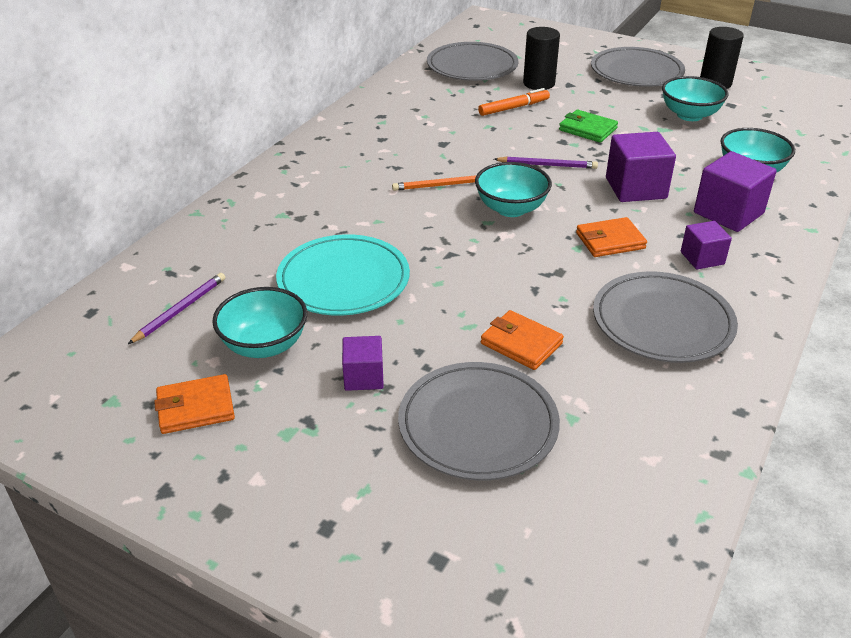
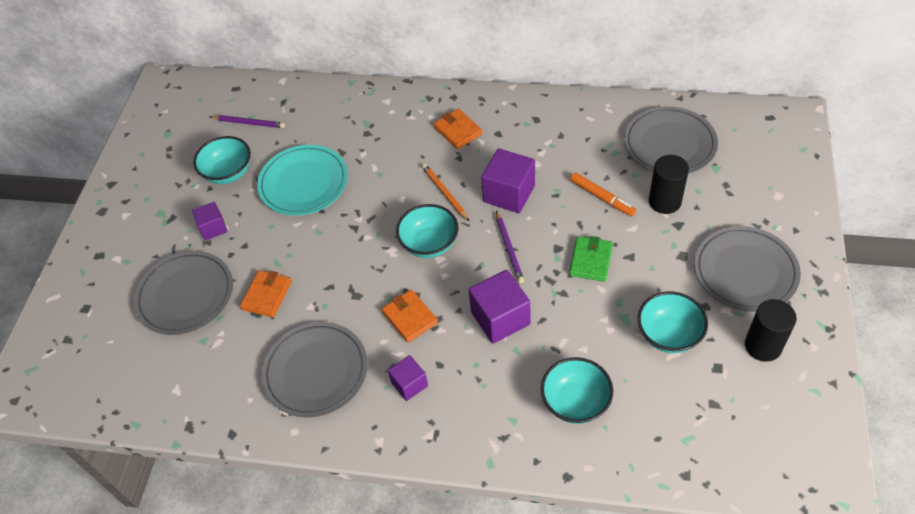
camera: 75 degrees right, 15 degrees up
orange wallet [154,374,235,434] -> orange wallet moved to [433,109,483,149]
purple cube [694,151,777,232] -> purple cube moved to [481,148,535,213]

